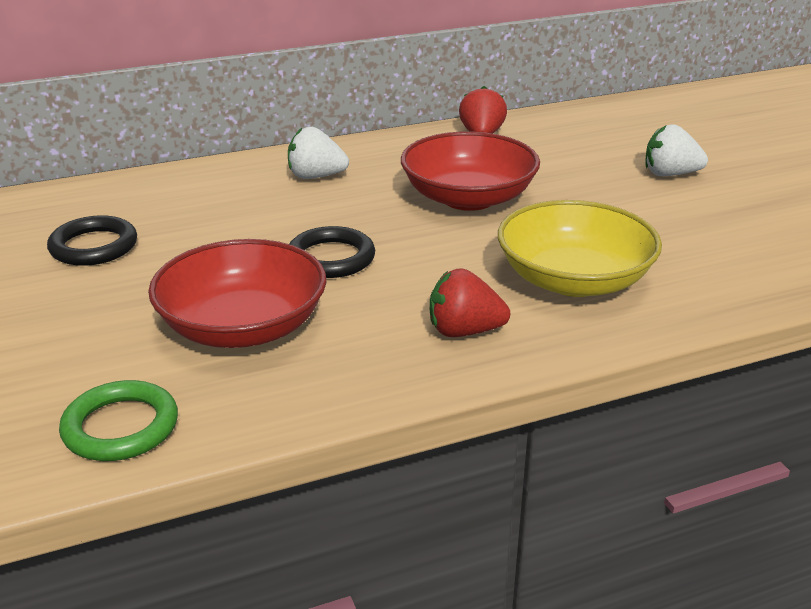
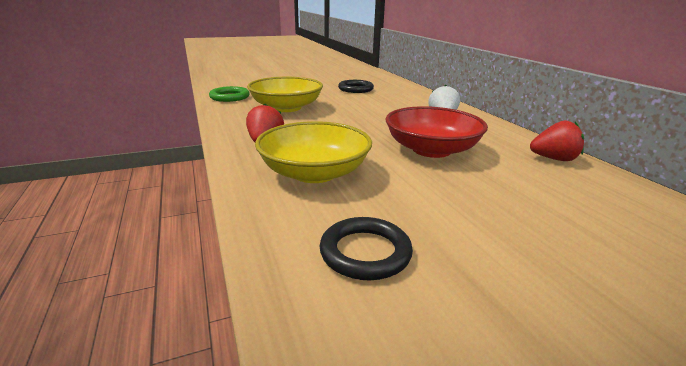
camera: 90 degrees right, 5 degrees down
red bowl [148,239,326,348] -> yellow bowl [247,77,323,112]
black ring [289,226,375,278] -> black ring moved to [319,217,413,280]
white strawberry [646,124,708,176] -> none

